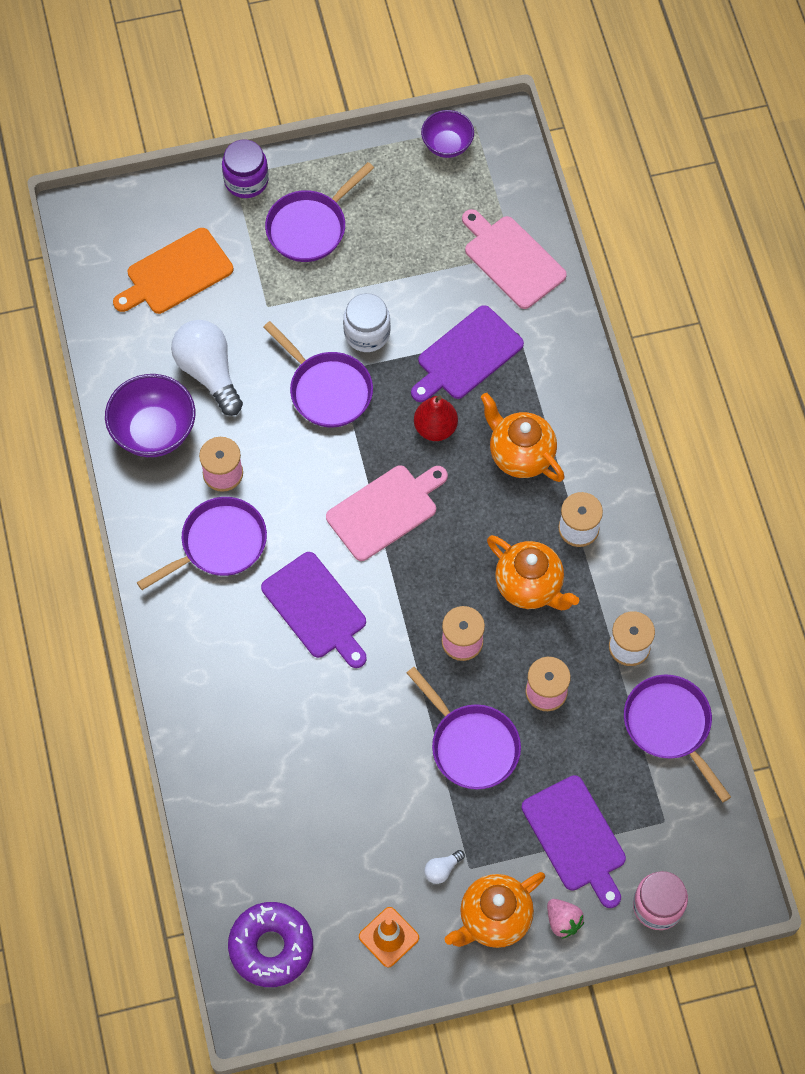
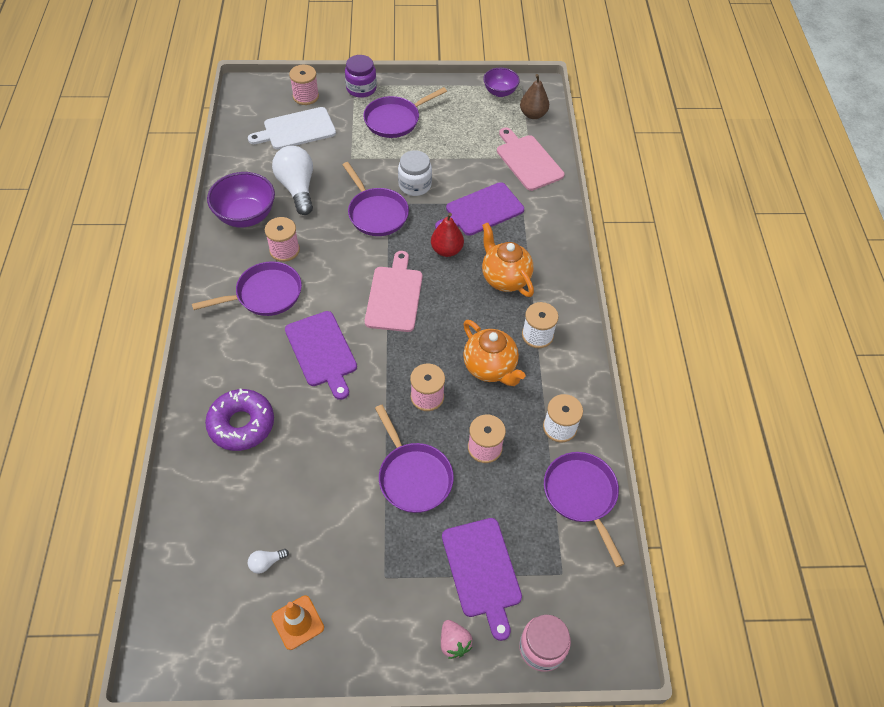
camera: 10 degrees right, 10 degrees down
orange cutting board [113,228,234,314] -> white cutting board [248,107,336,150]
purple donut [228,902,313,987] -> purple donut moved to [205,388,274,451]
pink cutting board [326,465,448,561] -> pink cutting board turned 60 degrees counterclockwise [365,251,422,332]
white light bulb [424,850,465,884] -> white light bulb moved to [248,549,289,574]
orange teapot [445,872,545,948] -> none
none -> pink spool [289,65,319,105]
none -> brown pear [520,74,549,119]

